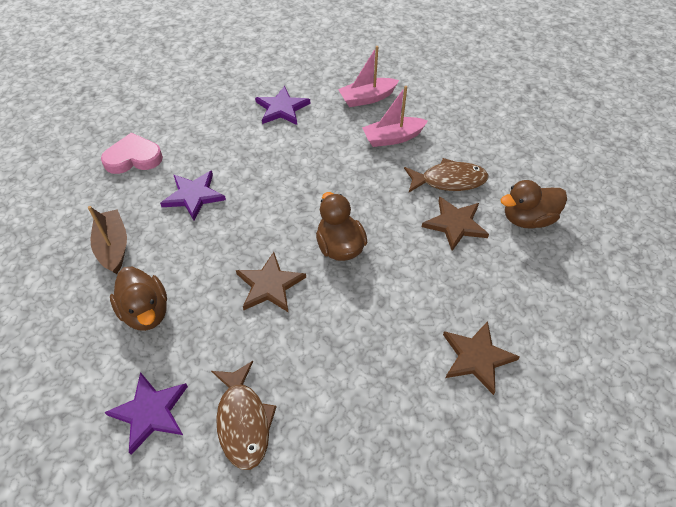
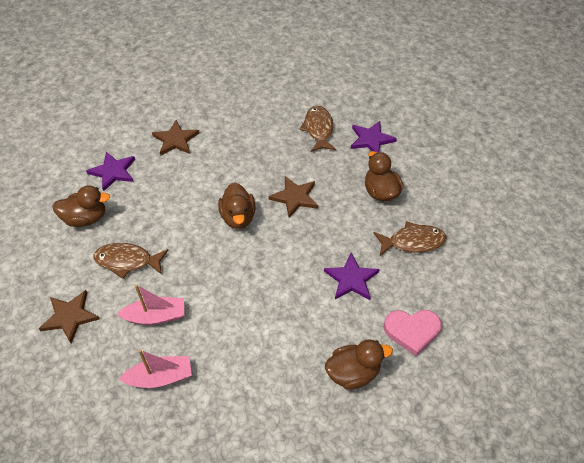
camera: 170 degrees left, 0 degrees up
brown boat [88,206,127,274] -> brown fish [374,221,446,256]
purple star [255,86,310,125] -> purple star moved to [86,152,135,191]
brown star [422,197,489,251] -> brown star moved to [39,290,100,343]
none -> brown duck [325,339,393,390]

